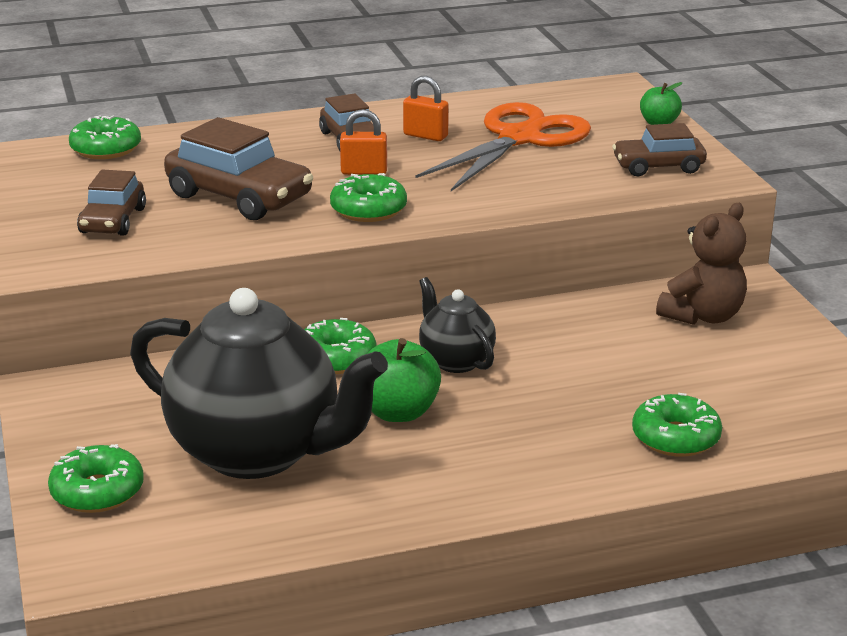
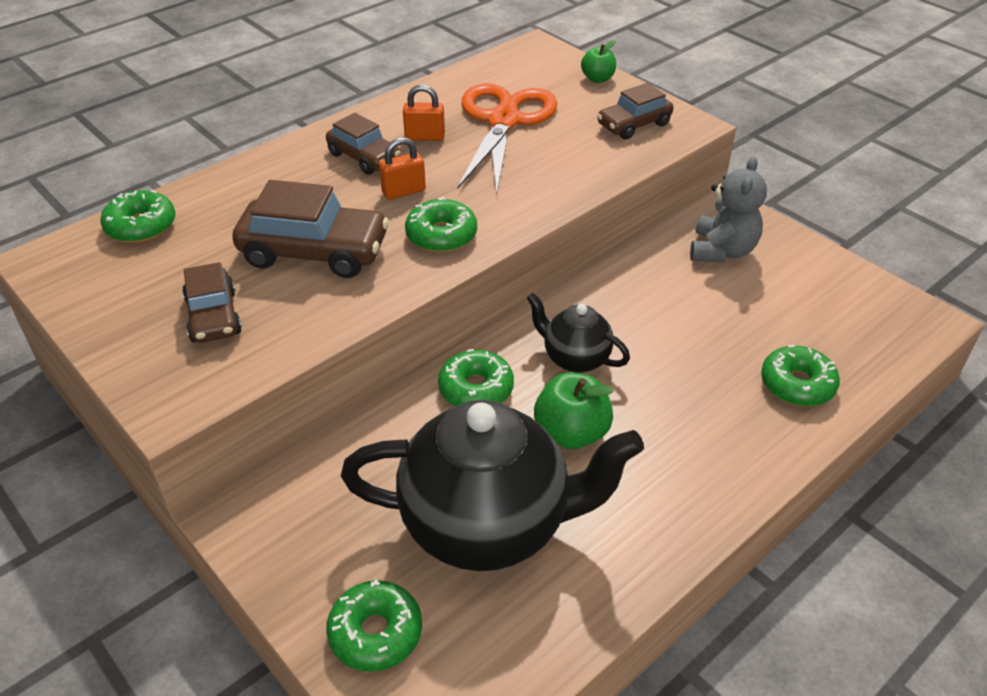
camera: 25 degrees left, 15 degrees up
brown teddy bear [656,203,747,325] -> grey teddy bear [690,156,767,262]

